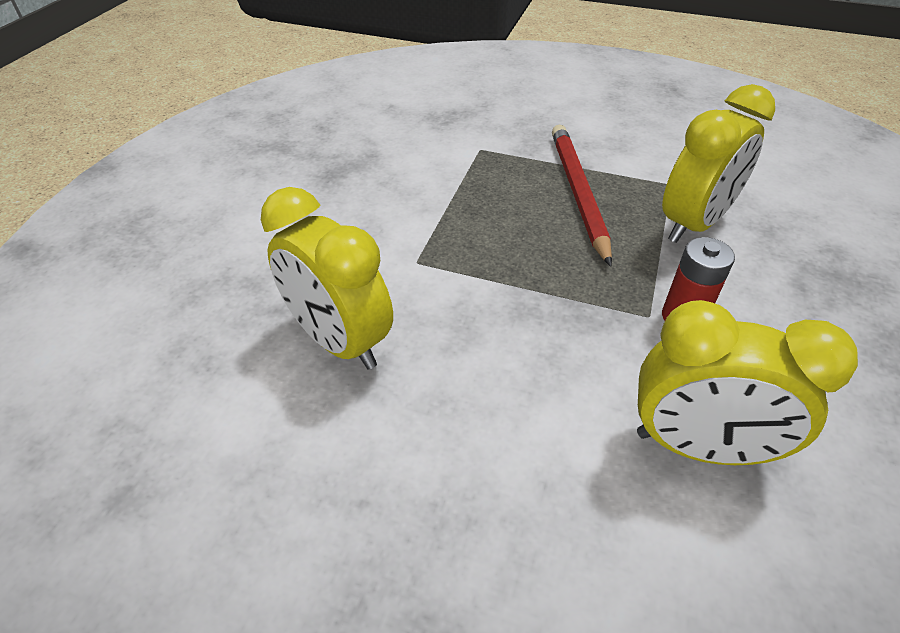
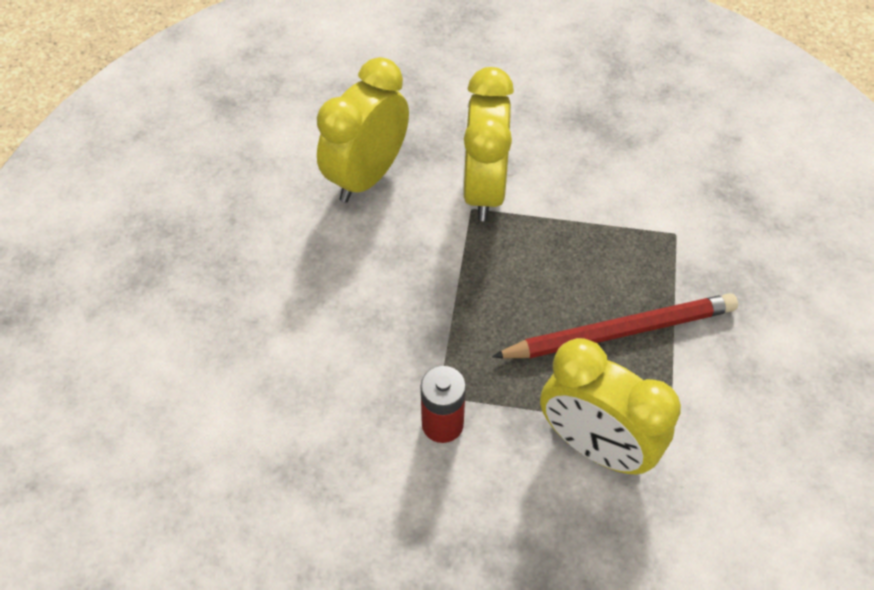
camera: 80 degrees right, 10 degrees up
yellow clock [637,300,858,465] -> yellow clock moved to [463,67,514,221]

